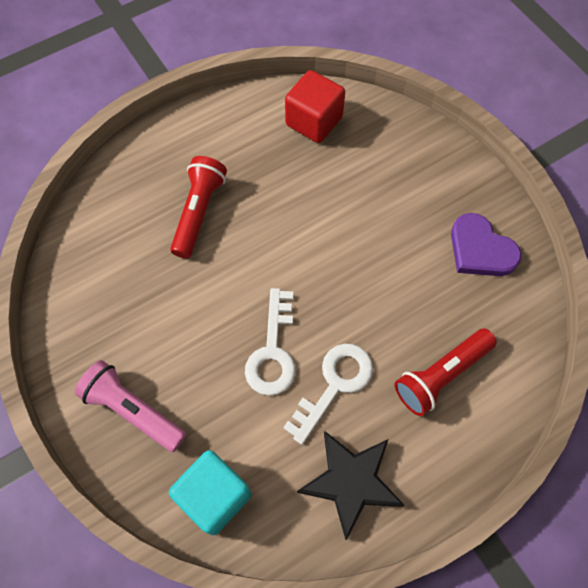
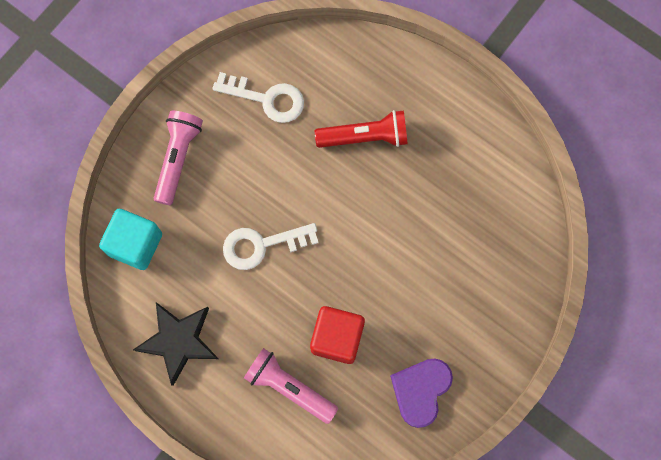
camera: 70 degrees right, 10 degrees up
white key [283,344,373,445] -> white key moved to [212,72,304,123]
red cube [285,70,345,143] -> red cube moved to [310,306,365,364]
red flashlight [395,329,497,416] -> pink flashlight [244,348,338,424]

